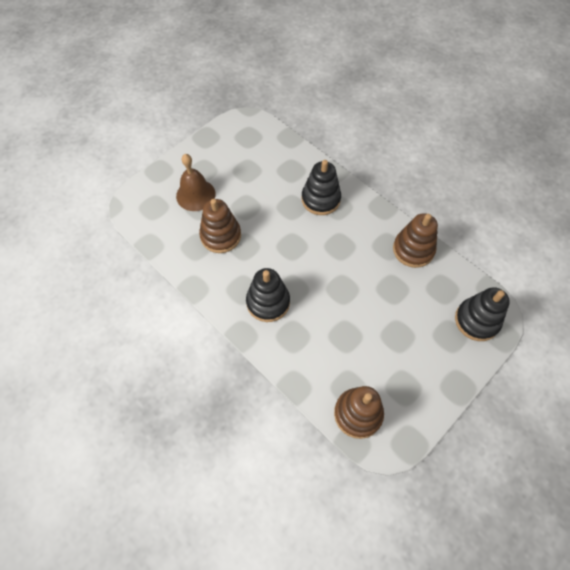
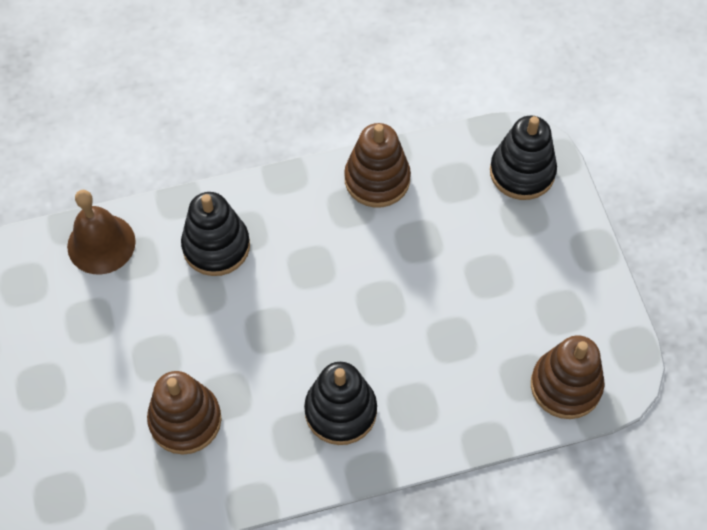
camera: 60 degrees left, 0 degrees up
brown bell [176,154,216,211] -> brown bell moved to [67,190,136,274]

